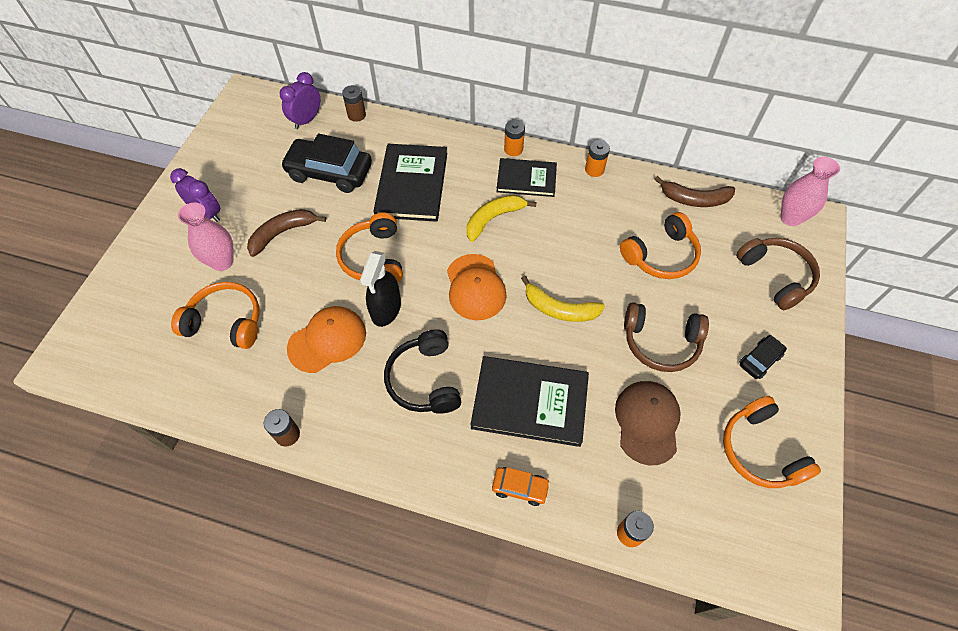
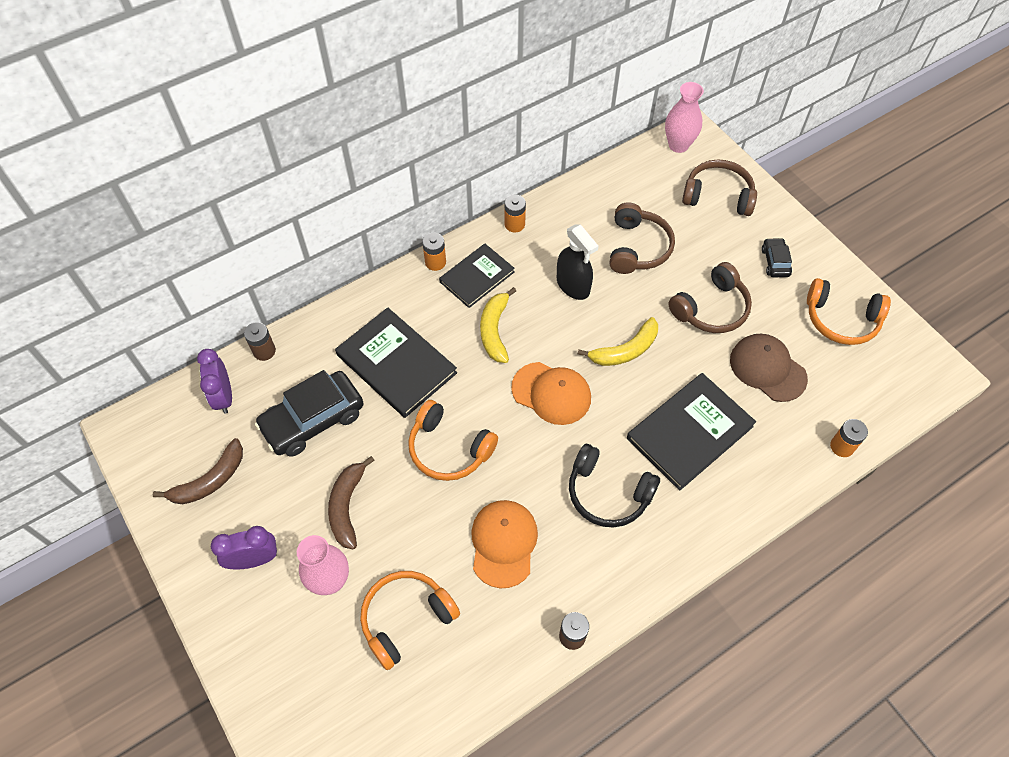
camera: 50 degrees left, 0 degrees up
black spray bottle [360,251,401,327] -> black spray bottle moved to [557,224,599,300]
orange car [492,467,550,506] -> none
orange headphones [620,212,701,279] -> brown headphones [609,202,675,274]
brown banana [655,176,735,207] -> brown banana moved to [153,438,243,504]

